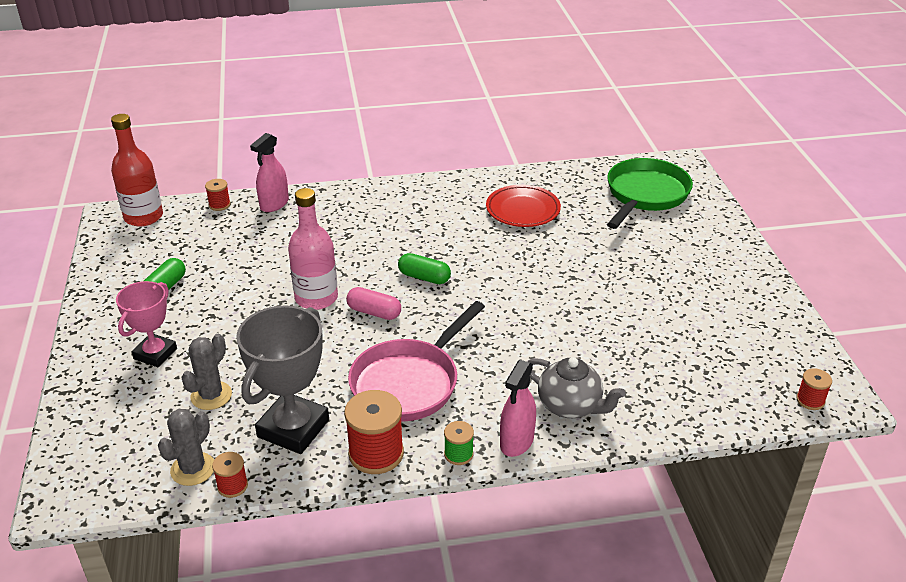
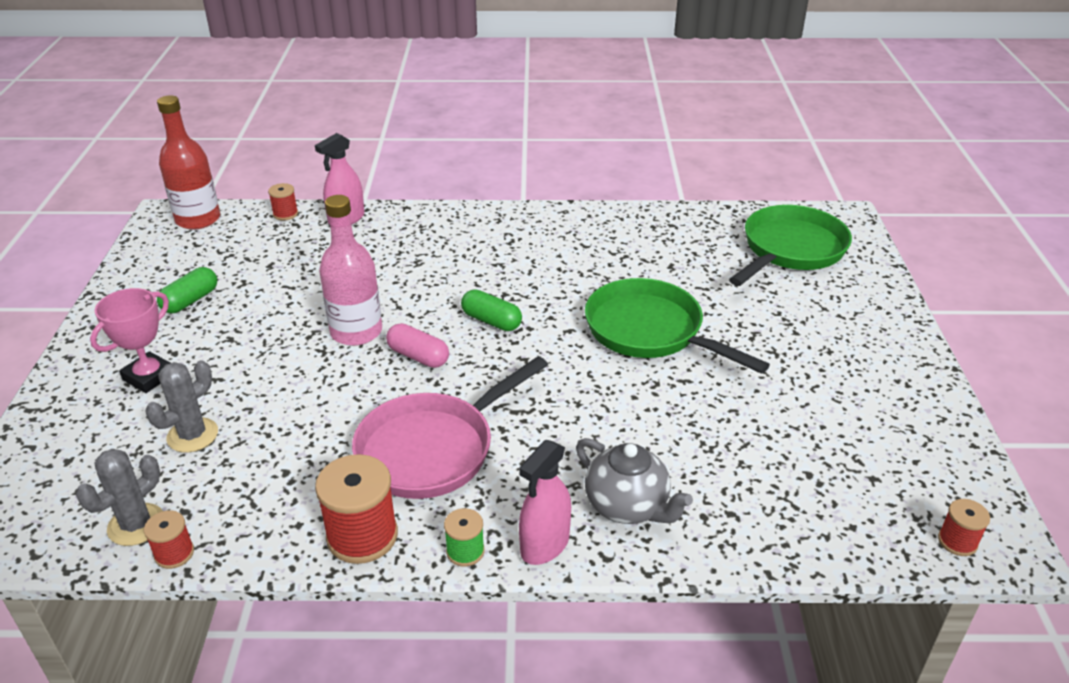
camera: 10 degrees right, 0 degrees up
grey trophy [236,305,329,454] -> none
red plate [486,185,561,227] -> none
none -> green pan [585,278,770,374]

